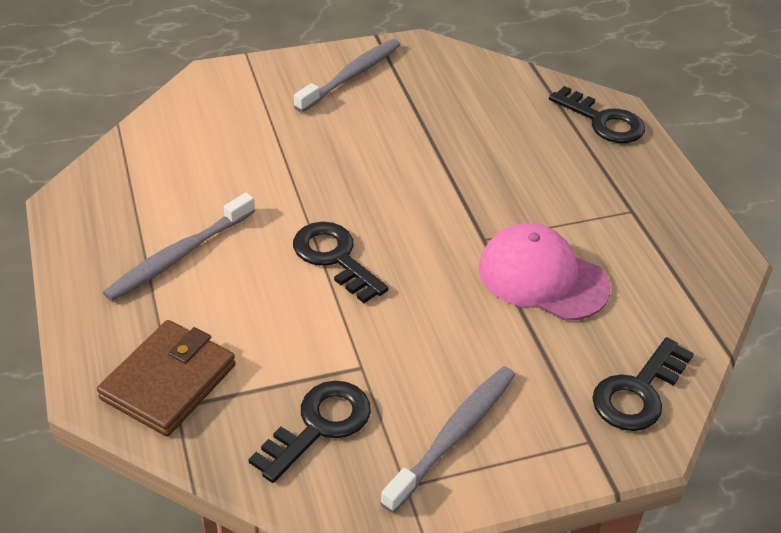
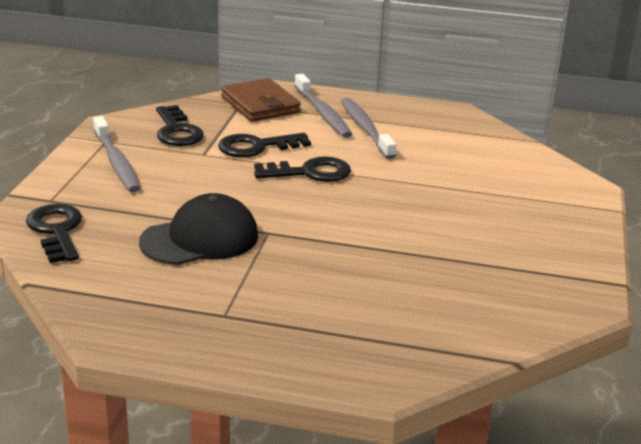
camera: 120 degrees right, 15 degrees down
grey toothbrush [294,39,401,112] -> grey toothbrush moved to [294,74,352,138]
pink cap [478,223,610,321] -> black cap [139,193,258,265]
black key [549,86,645,143] -> black key moved to [218,133,311,157]

